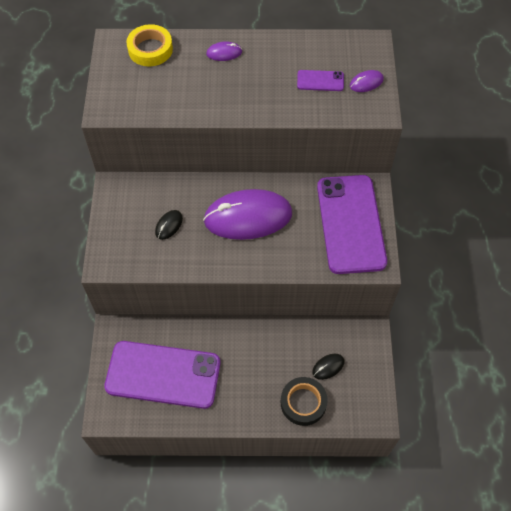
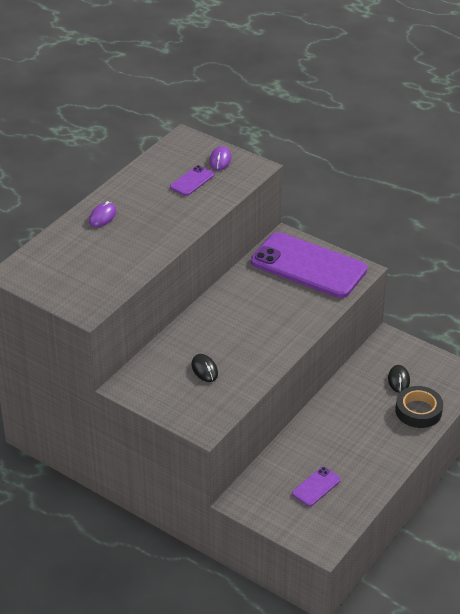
camera: 55 degrees left, 20 degrees down
purple phone [104,341,221,409] -> purple phone [292,467,341,506], size x0.42
yellow tape [127,24,173,66] -> none
purple mouse [203,189,292,240] -> none

